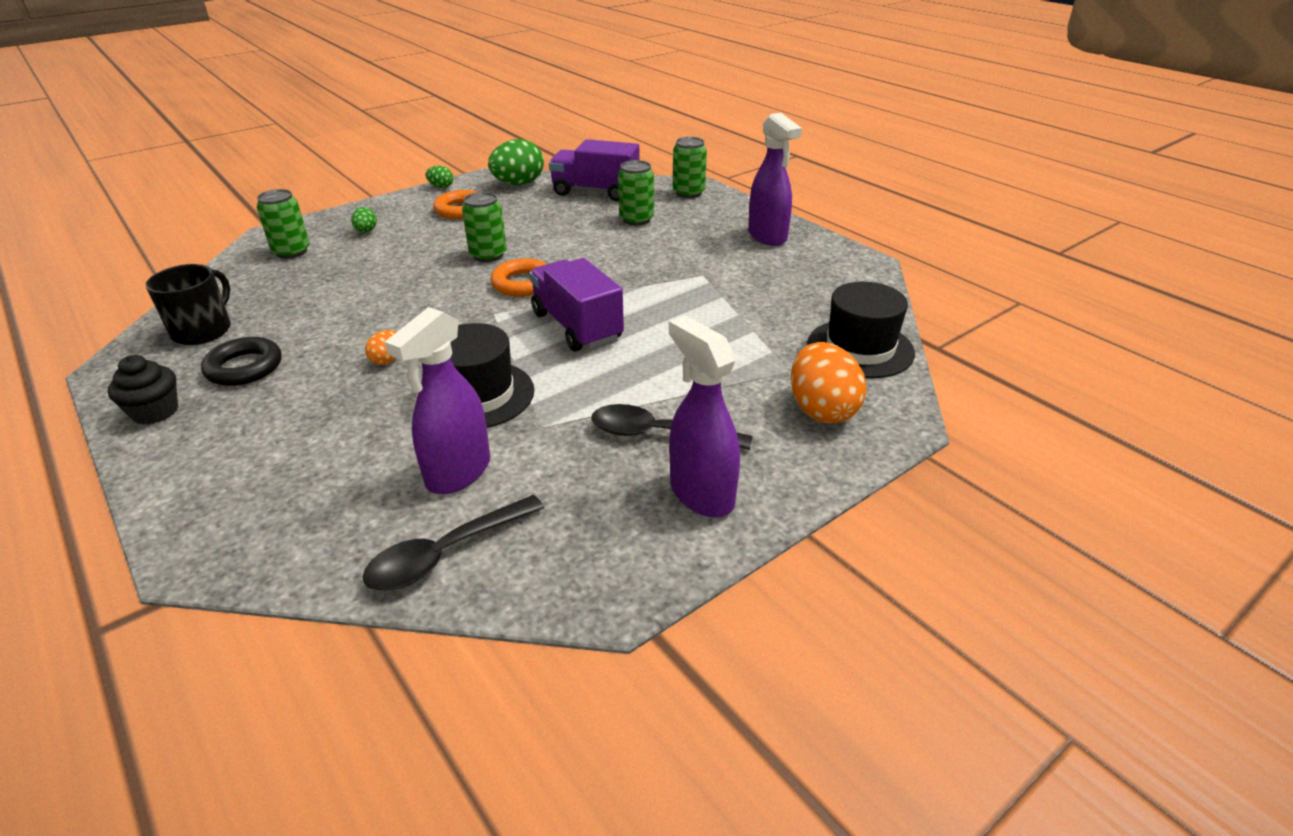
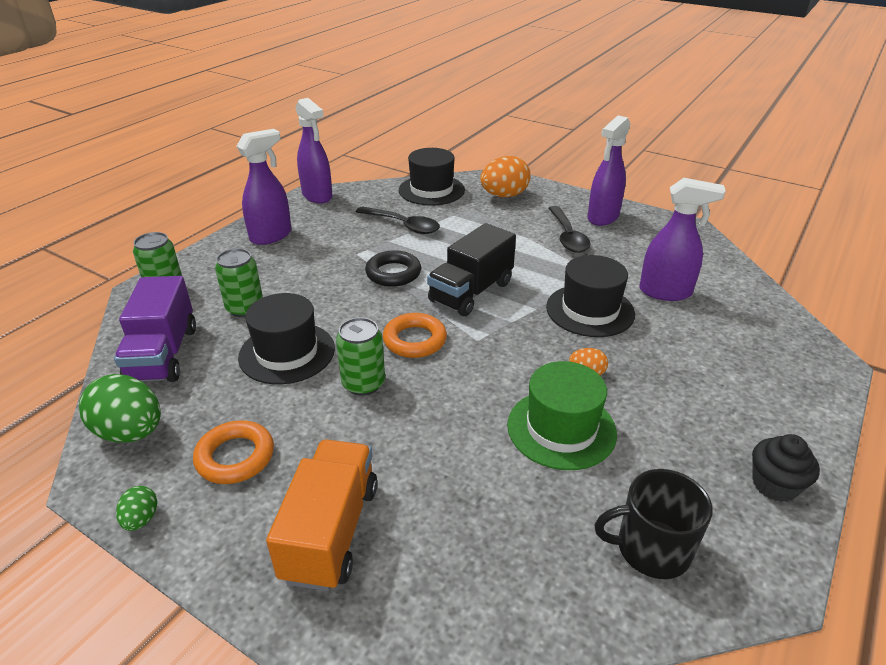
camera: 110 degrees left, 0 degrees up
black ring [201,337,282,386] -> black ring moved to [365,250,421,287]
green can [257,189,310,259] -> none
green egg [351,207,377,233] -> orange truck [266,439,377,591]
black spoon [363,495,544,590] -> black spoon moved to [356,207,440,234]
purple truck [530,258,624,352] -> black truck [427,223,516,316]
none -> black hat [238,293,335,384]
none -> purple spray bottle [295,98,333,204]
none -> green hat [507,361,617,470]

